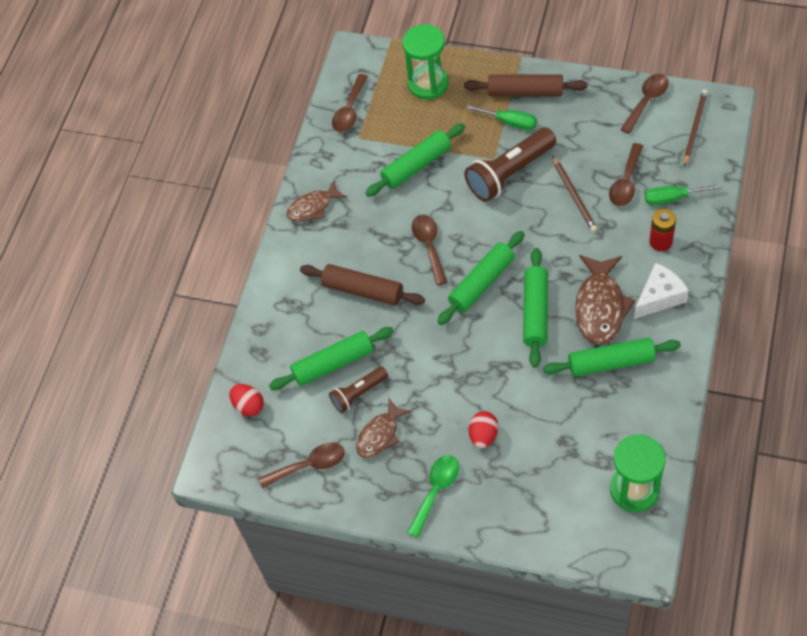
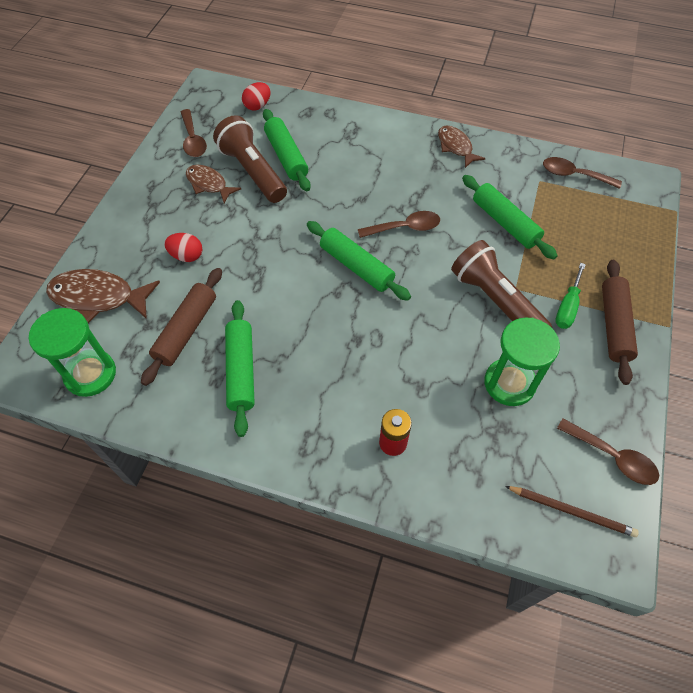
camera: 85 degrees right, 0 degrees up
brown rolling pin [300,264,425,306] -> brown rolling pin moved to [141,268,222,386]
brown flashlight [329,366,388,413] -> brown flashlight [213,115,287,203], size x1.76
green hourglass [403,24,448,100] -> green hourglass moved to [484,317,560,406]
green spoon [407,455,459,538] -> none
green rolling pin [523,248,548,368] -> none
brown pencil [552,156,597,232] -> none
brown fish [575,255,635,345] -> brown fish moved to [46,269,160,323]
brown spoon [609,143,643,206] -> none
white cheese [634,263,689,319] -> none
green screwdriver [645,184,721,205] -> none

